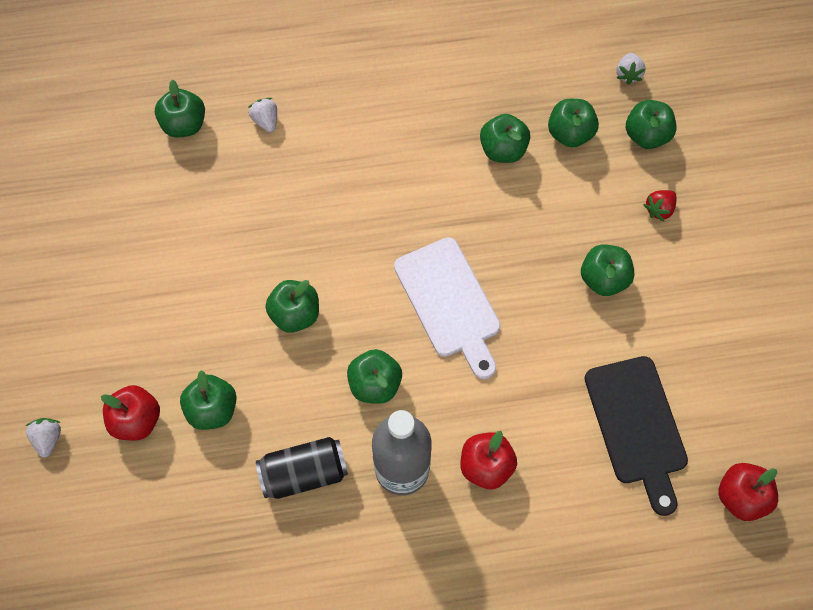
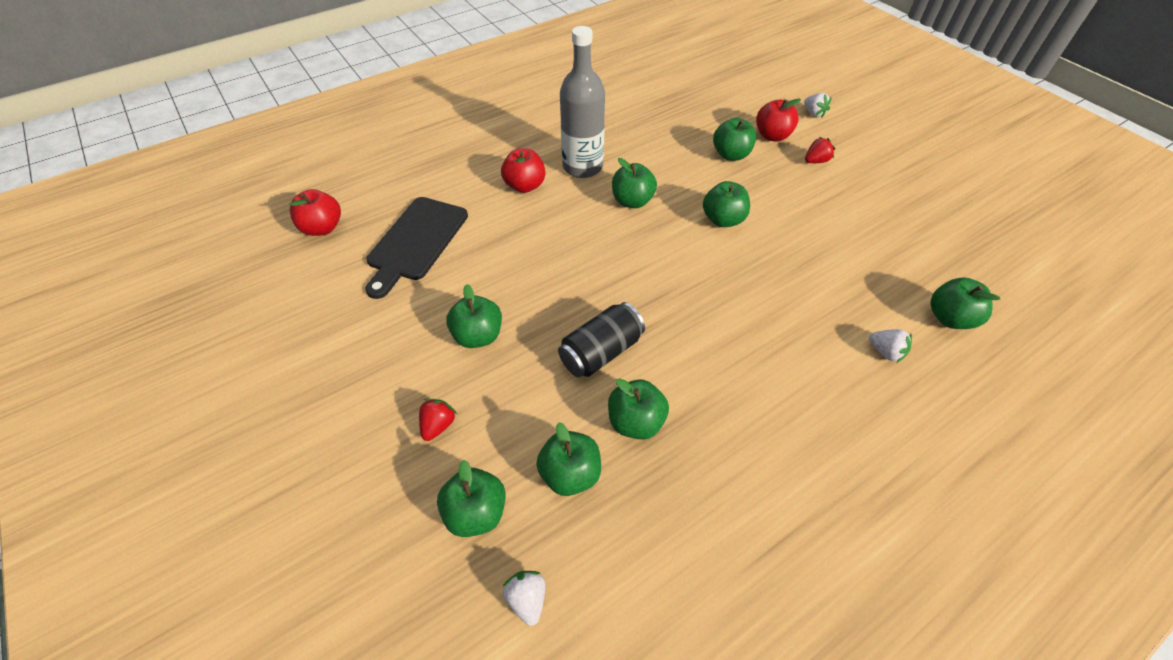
camera: 155 degrees right, 15 degrees down
black can [256,437,348,499] -> black can moved to [558,302,645,377]
white cutting board [394,237,501,380] -> none
black cutting board [585,356,688,516] -> black cutting board turned 120 degrees counterclockwise [366,197,468,299]
none -> red strawberry [805,137,835,163]

